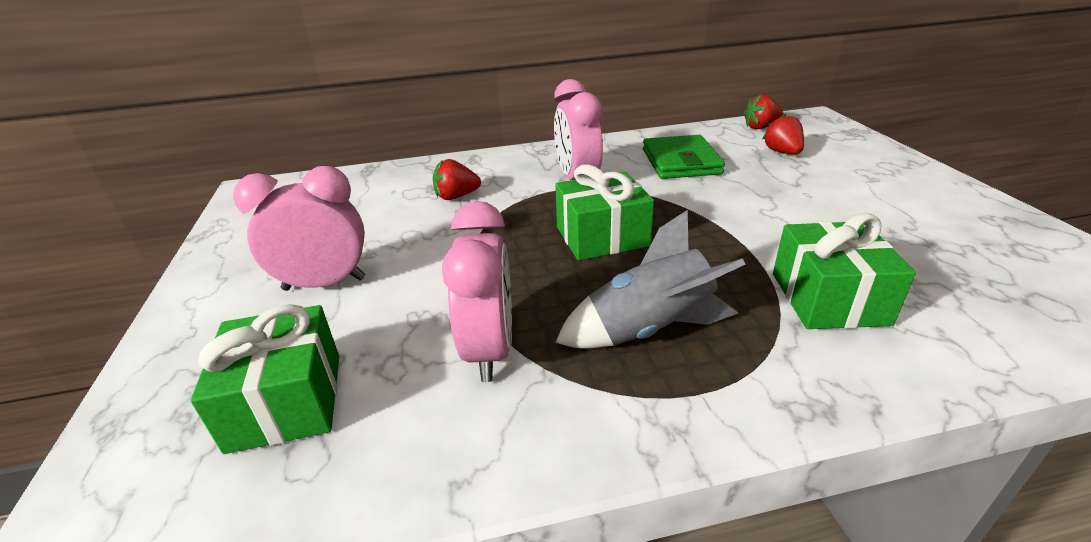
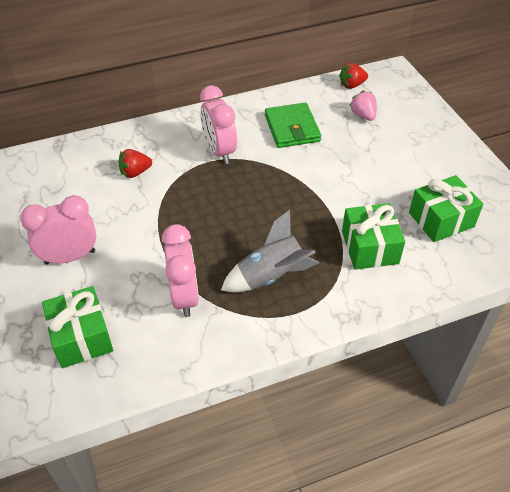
camera: 10 degrees left, 15 degrees up
green gift [555,164,654,260] -> green gift moved to [409,175,483,242]
red strawberry [763,114,804,154] -> pink strawberry [350,91,377,121]

